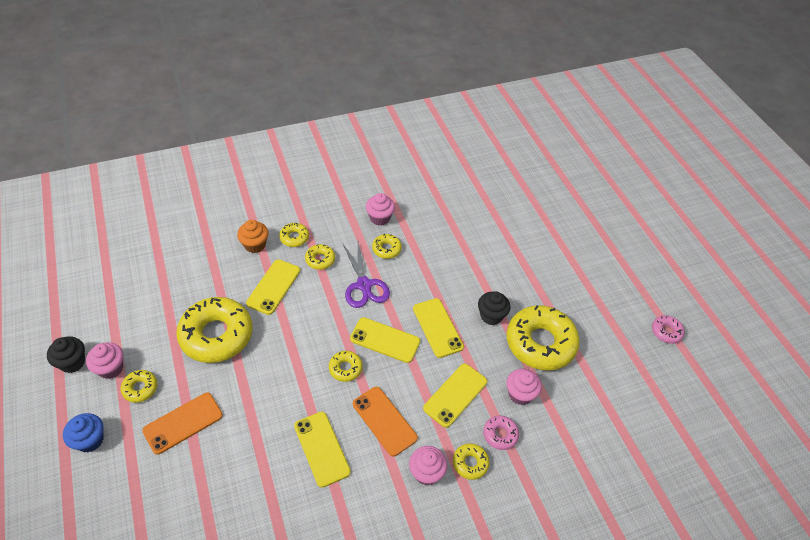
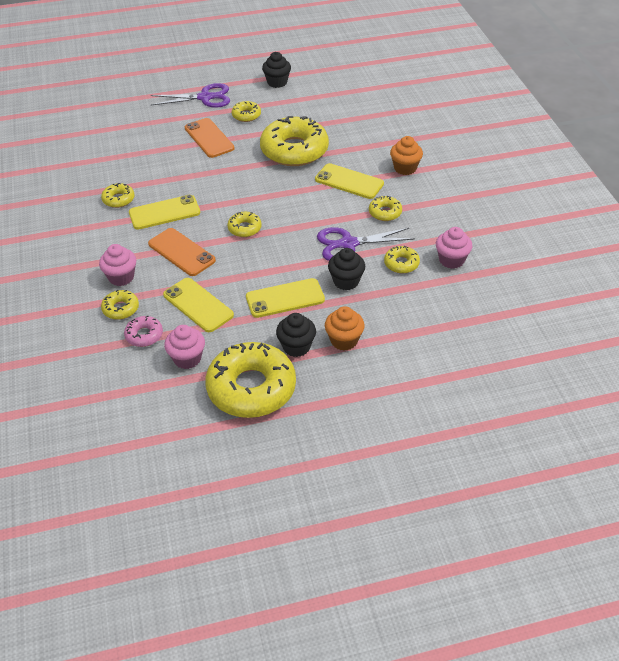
camera: 100 degrees right, 5 degrees down
blue cupcake [63,413,104,452] -> purple scissors [151,83,230,108]
pink cupcake [86,342,124,379] -> none
yellow donut [279,223,309,247] -> yellow donut moved to [101,183,135,208]
yellow phone [350,317,420,363] -> none
orange phone [353,387,418,456] -> orange phone turned 75 degrees clockwise [148,228,216,276]
pink donut [652,315,685,344] -> none
none -> orange cupcake [325,306,365,350]
none -> black cupcake [328,248,365,290]

